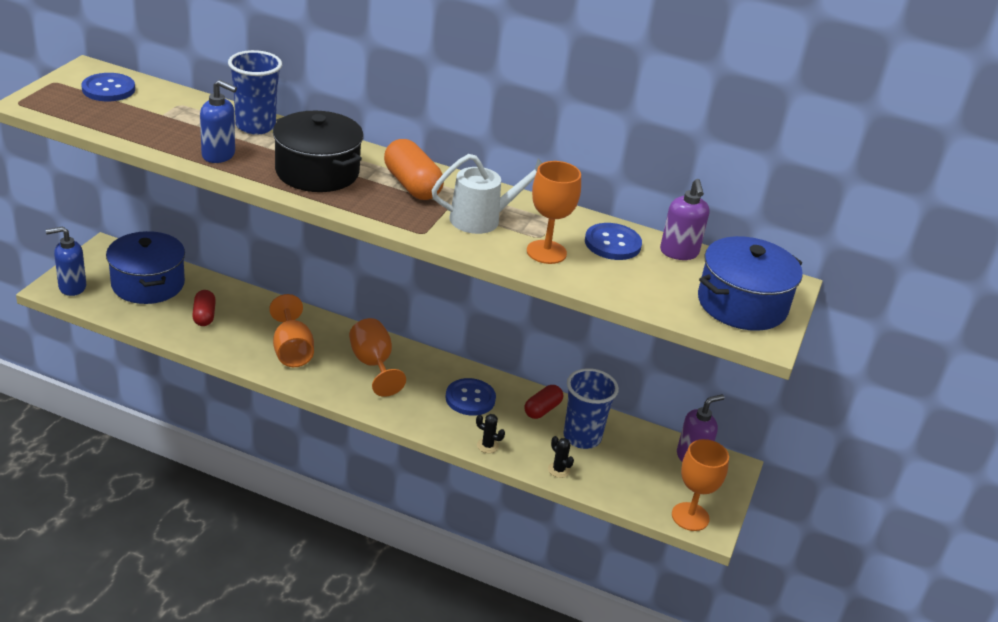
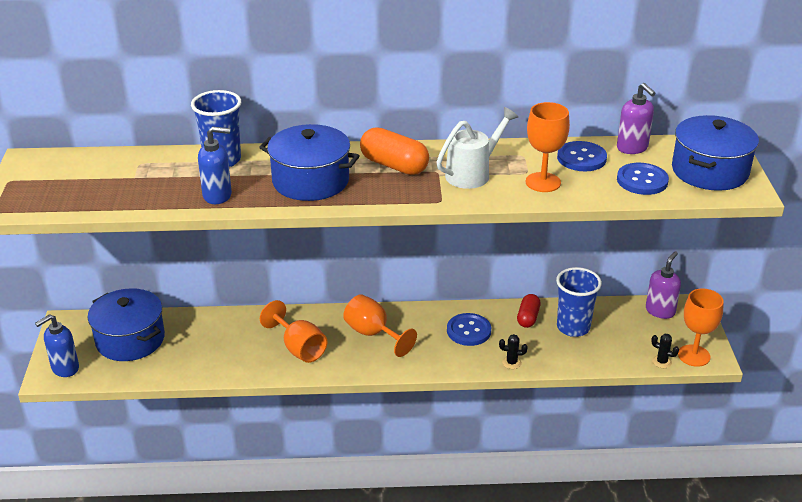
camera: 20 degrees left, 0 degrees up
blue button [81,73,135,101] -> blue button moved to [617,163,669,195]
red capsule [192,290,216,326] -> none
black pot [273,111,363,192] -> blue pot [259,124,360,201]
black cactus [548,436,574,478] -> black cactus moved to [651,334,679,368]

